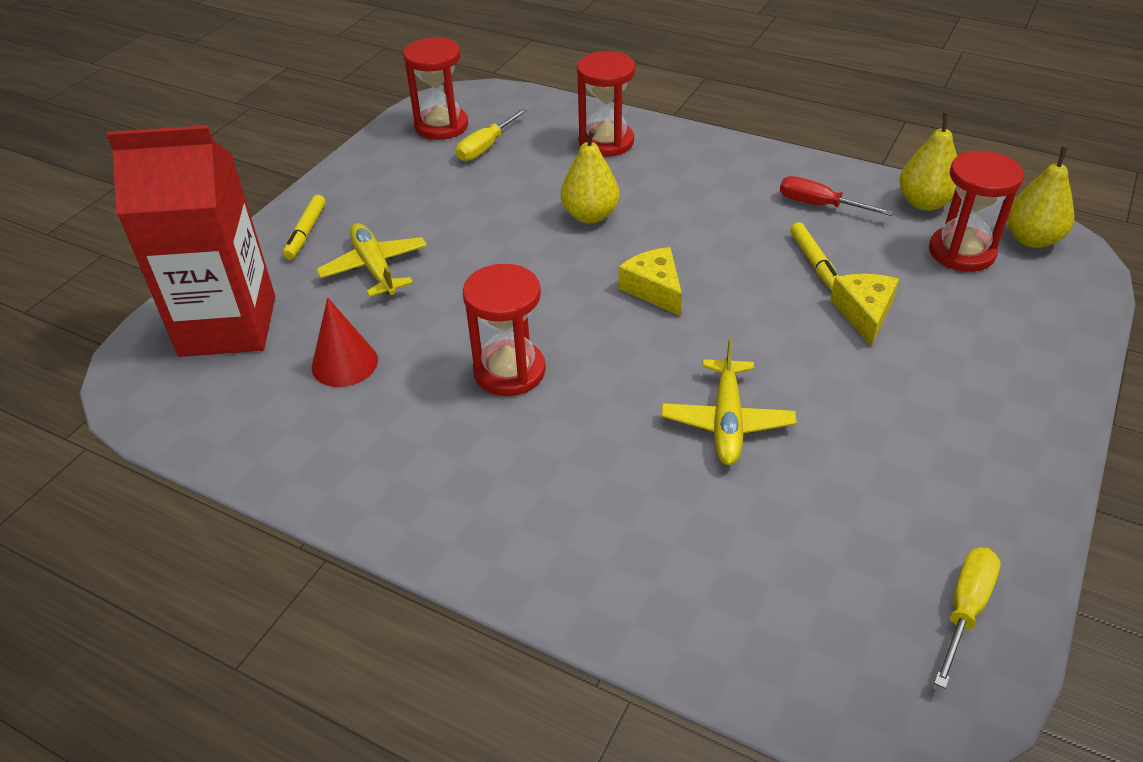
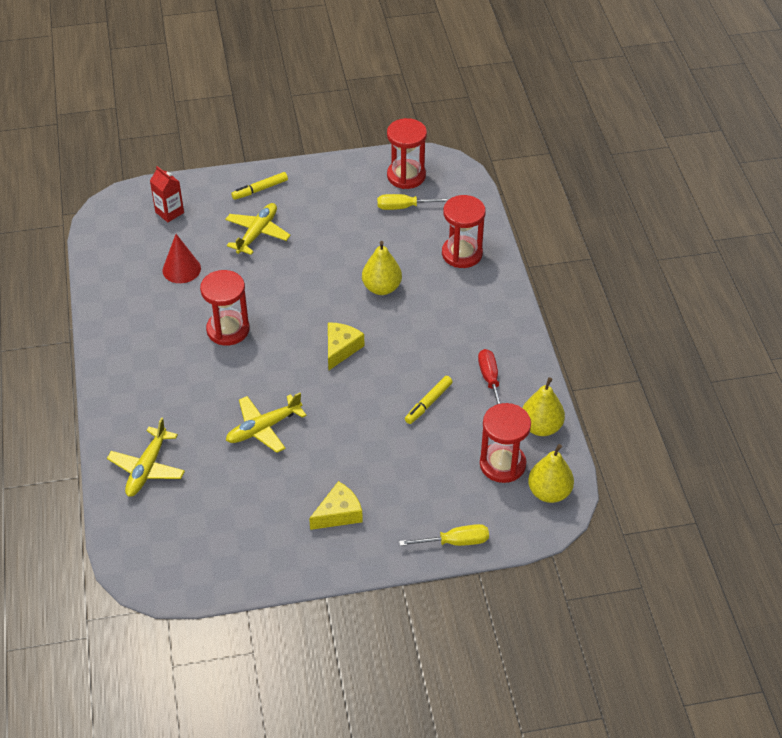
camera: 50 degrees right, 5 degrees up
red carton [106,125,275,357] -> red carton [150,166,184,222], size x0.42
yellow cheese [830,274,899,346] -> yellow cheese moved to [309,481,363,530]
yellow screwdriver [934,547,1000,689] -> yellow screwdriver moved to [399,524,489,546]
none -> yellow plane [107,417,185,497]

